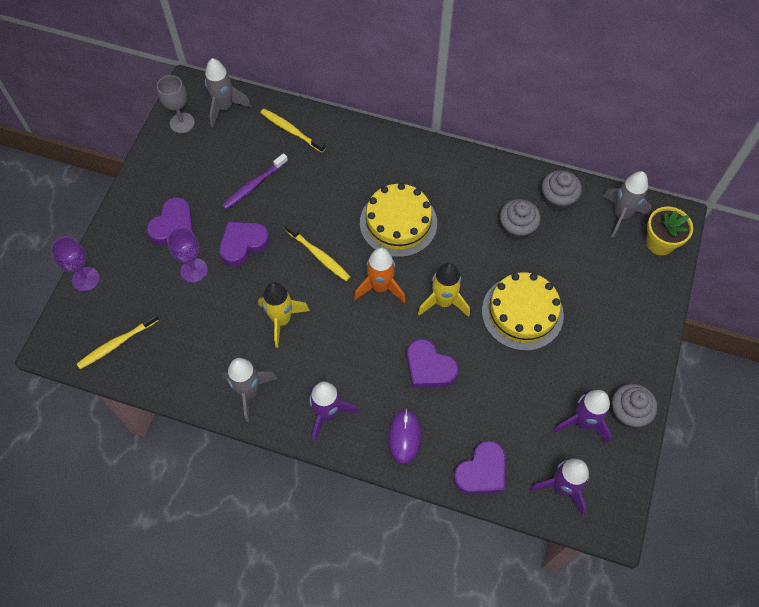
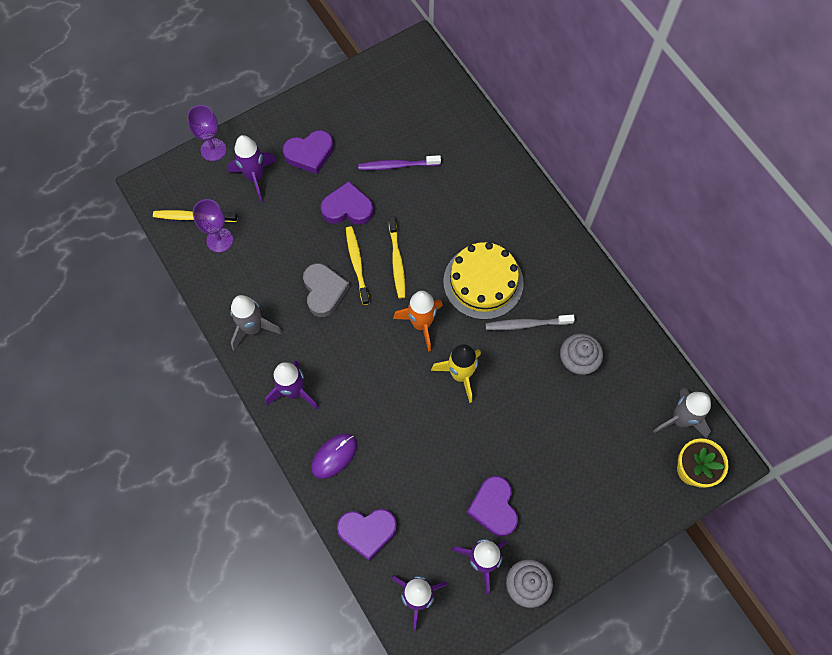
camera: 40 degrees right, 5 degrees up
grey goblet [157,75,195,133] -> none
purple goblet [167,227,208,283] -> purple goblet moved to [193,199,233,252]
grey rocket [205,58,251,127] -> none
yellow rocket [258,282,310,348] -> grey heart [303,263,350,317]
yellow toothbrush [260,109,325,152] -> yellow toothbrush moved to [346,226,370,305]
purple heart [407,339,458,388] -> purple heart moved to [467,476,518,537]
yellow cake [482,272,564,351] -> none
grey cupcake [542,170,582,211] -> none
none -> purple rocket [228,135,276,202]
none -> grey toothbrush [485,315,575,330]

